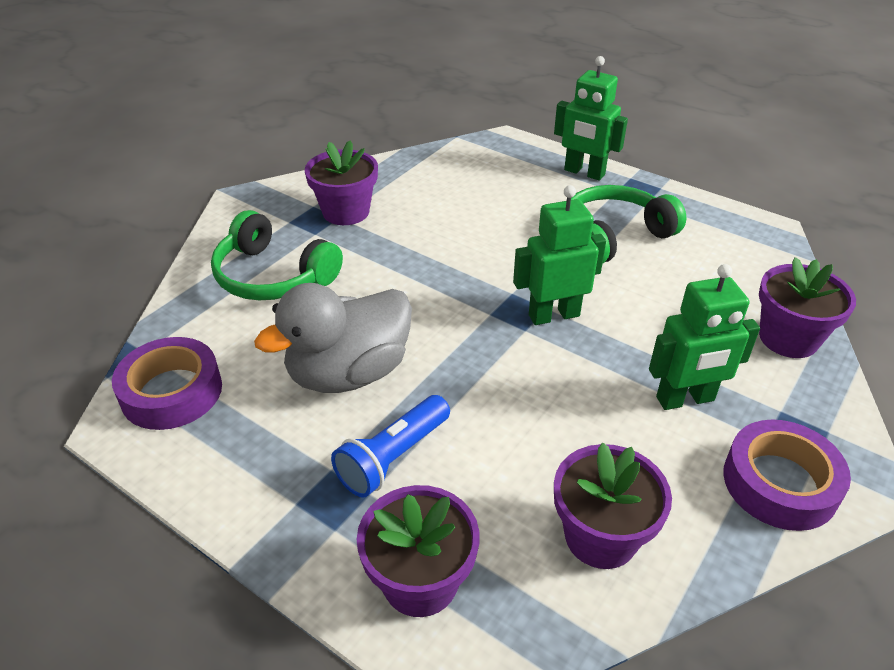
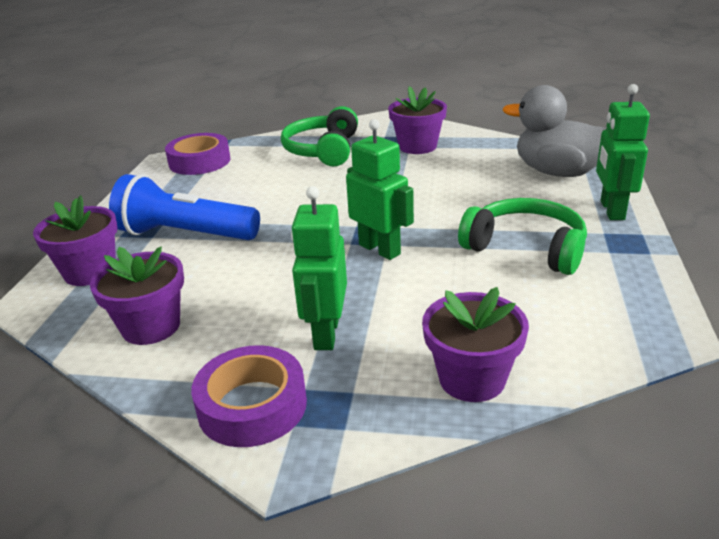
camera: 65 degrees right, 10 degrees down
grey duck [254,283,412,393] -> grey duck moved to [503,85,607,177]
blue flashlight [331,395,450,498] -> blue flashlight [109,174,260,240], size x1.52
green robot [649,264,760,410] -> green robot turned 45 degrees clockwise [291,186,347,350]

